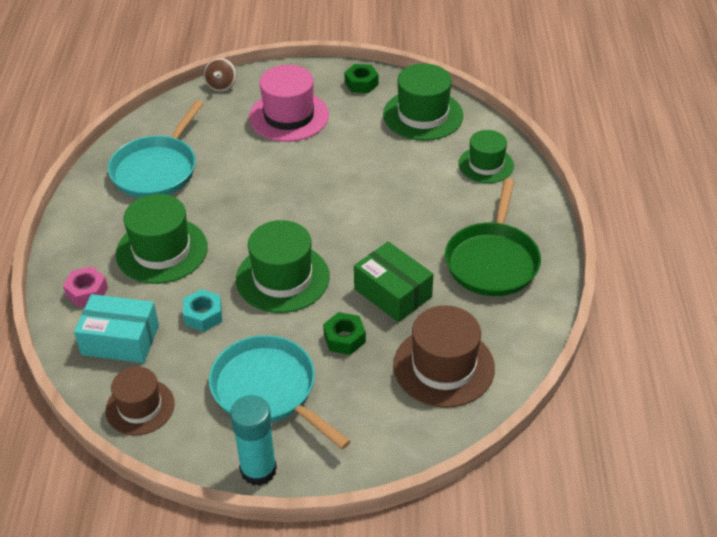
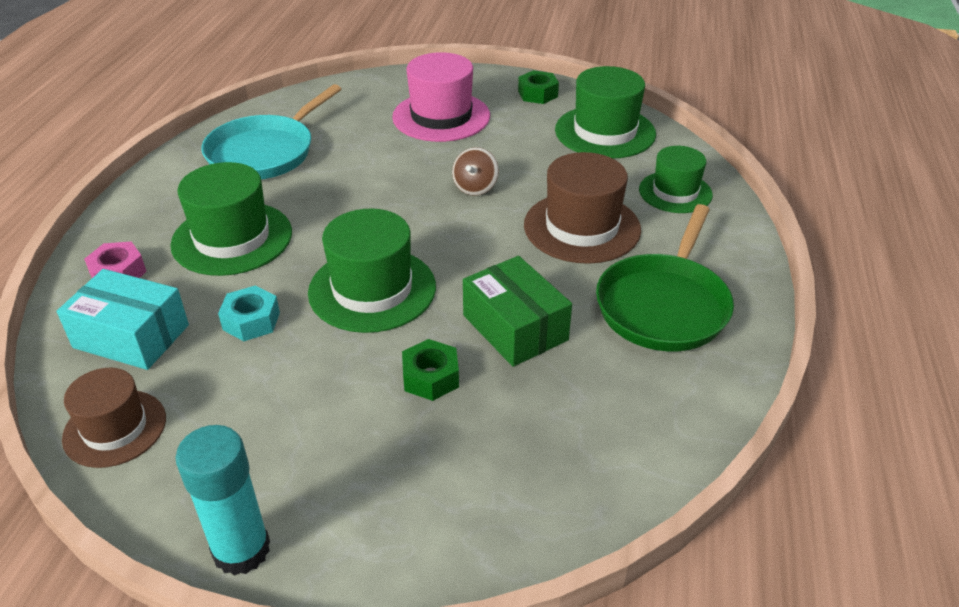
camera: 10 degrees right, 5 degrees down
brown spinning top [204,58,237,92] -> brown spinning top moved to [452,147,499,196]
turquoise pan [209,335,351,449] -> none
brown hat [393,305,495,408] -> brown hat moved to [524,152,641,264]

